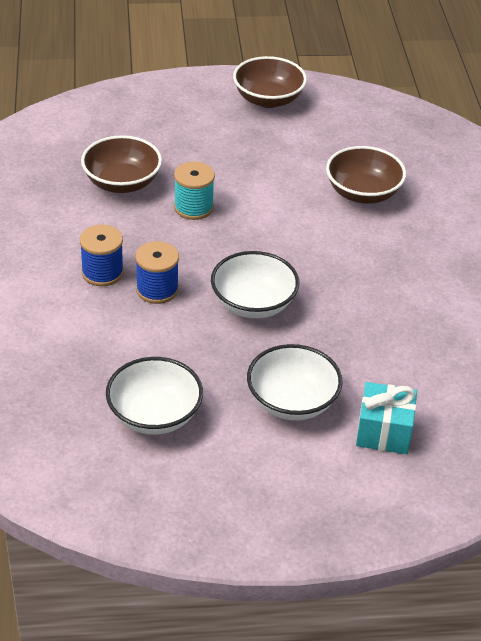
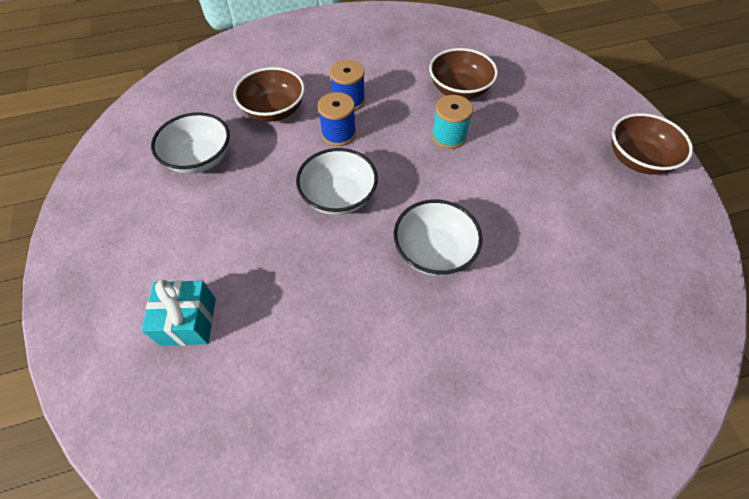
camera: 80 degrees right, 15 degrees up
white bowl [247,344,342,420] -> white bowl moved to [394,200,483,276]
brown bowl [326,146,406,204] -> brown bowl moved to [233,67,305,122]

